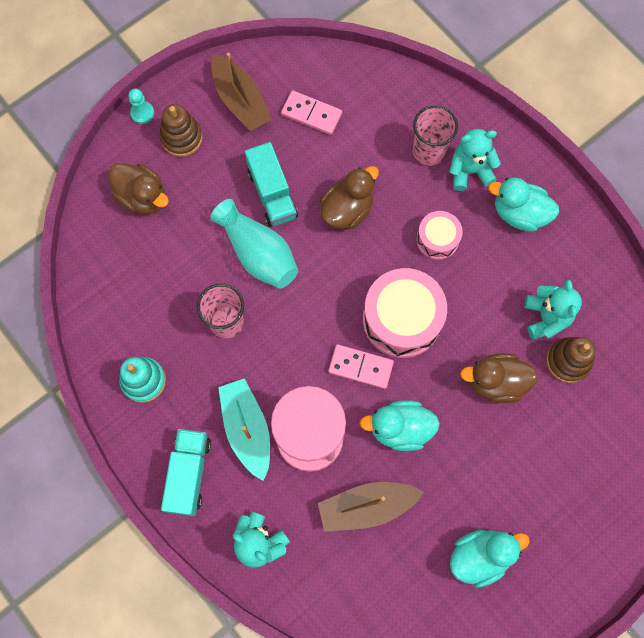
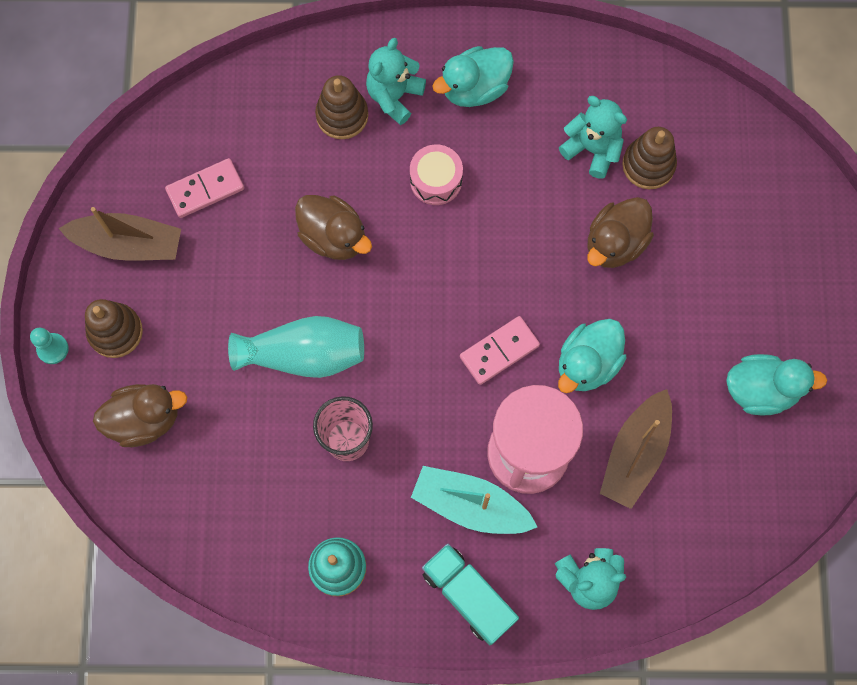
camera: 50 degrees left, 0 degrees up
turquoise truck [245,142,298,227] -> none
brown duck [320,166,379,229] -> brown duck turned 135 degrees clockwise [295,195,372,260]
pink drum [363,268,447,358] -> none
pink cup [413,105,458,166] -> brown stacking toy [315,75,368,139]
turquoise duck [450,529,530,588] -> turquoise duck turned 75 degrees clockwise [726,354,827,415]

